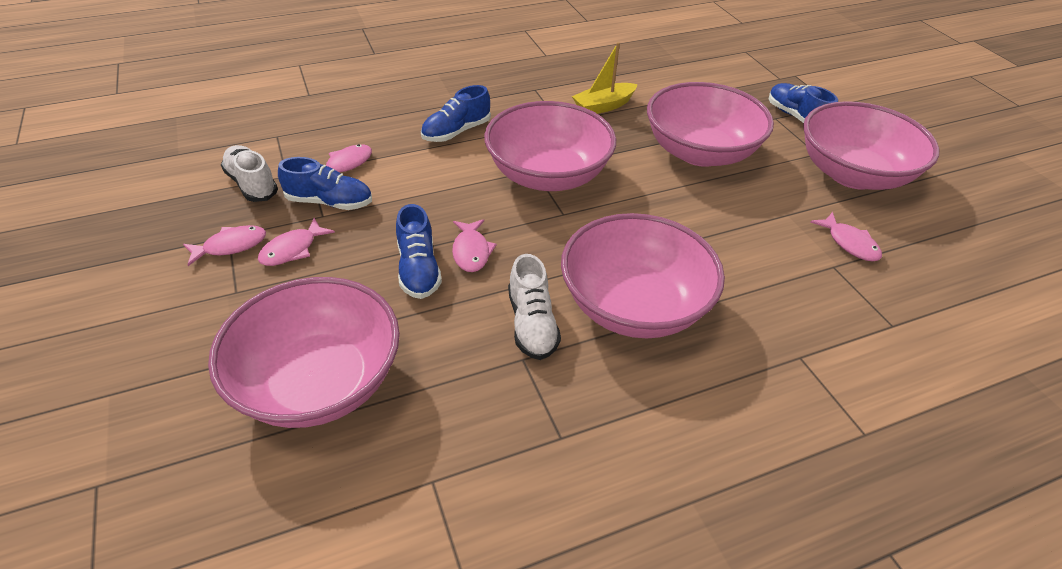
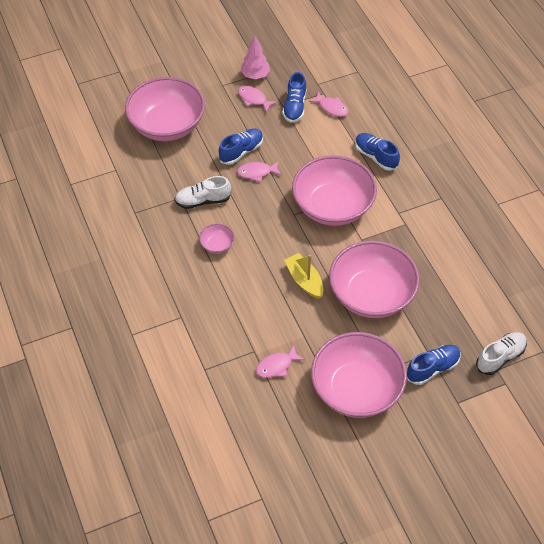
camera: 90 degrees right, 10 degrees up
pink fish [183,225,266,266] -> pink tree [240,35,270,79]
white shoe [221,145,278,202] -> white shoe moved to [476,332,527,375]
blue shoe [396,204,442,299] -> blue shoe turned 150 degrees clockwise [219,129,263,165]
pink bowl [561,213,725,338] -> pink bowl [199,224,235,254], size x0.41
yellow boat [572,42,638,114] -> yellow boat moved to [284,253,323,299]

